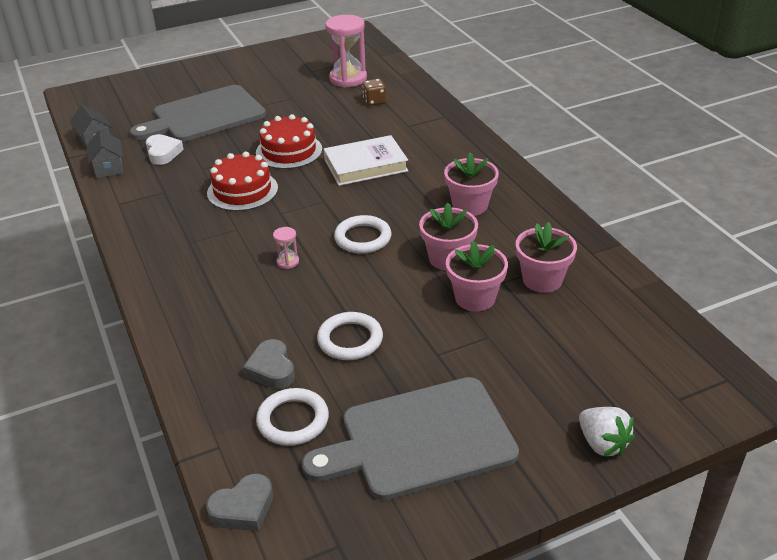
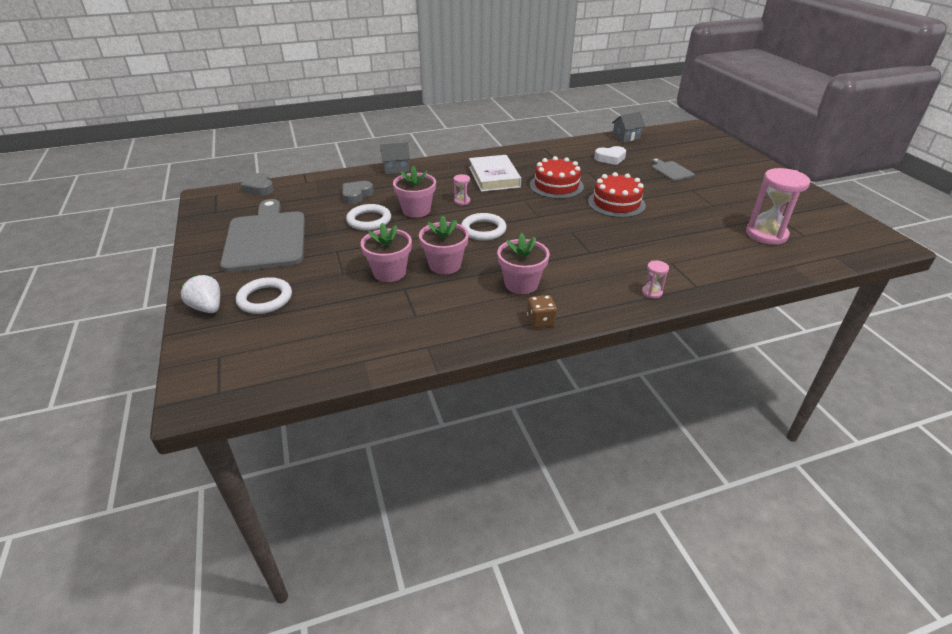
camera: 95 degrees right, 0 degrees up
grey house [87,129,123,178] -> grey house moved to [380,142,410,174]
grey cutting board [130,85,266,142] -> grey cutting board [652,158,695,181], size x0.45
grey heart [243,339,295,389] -> grey heart turned 45 degrees counterclockwise [342,181,374,204]
white ring [256,388,329,446] -> white ring moved to [236,277,292,314]
white book [324,135,408,186] -> white book moved to [469,155,521,192]
brown dice [362,79,386,106] -> brown dice moved to [527,295,557,328]
pink flower pot [515,222,577,293] -> pink flower pot moved to [393,166,436,218]
white strawberry [579,407,635,456] -> white strawberry turned 75 degrees clockwise [180,274,220,313]
none -> pink hourglass [642,260,669,299]

